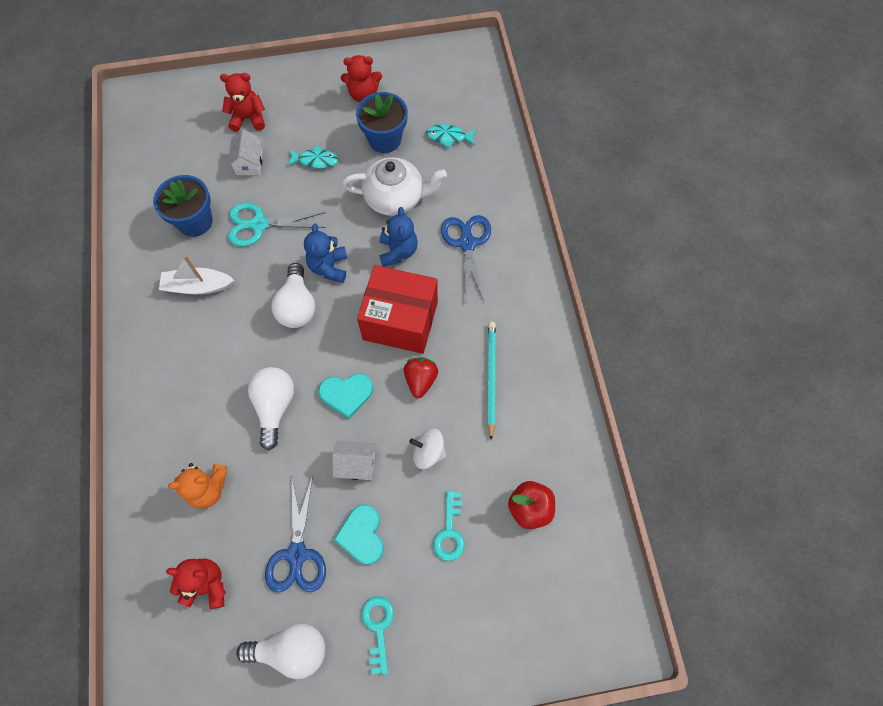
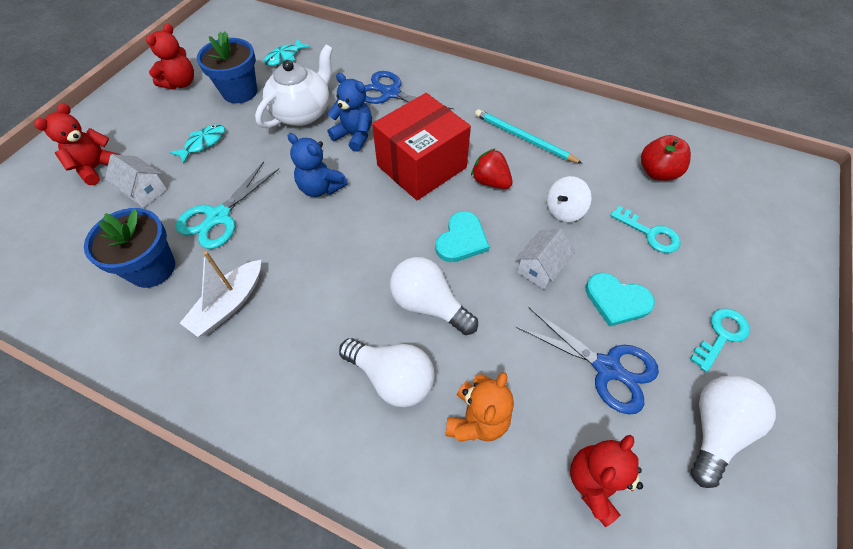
camera: 55 degrees left, 10 degrees down
white light bulb [272,263,315,328] -> white light bulb moved to [339,338,435,407]
turquoise key [361,596,394,675] -> turquoise key turned 105 degrees clockwise [690,308,750,372]

